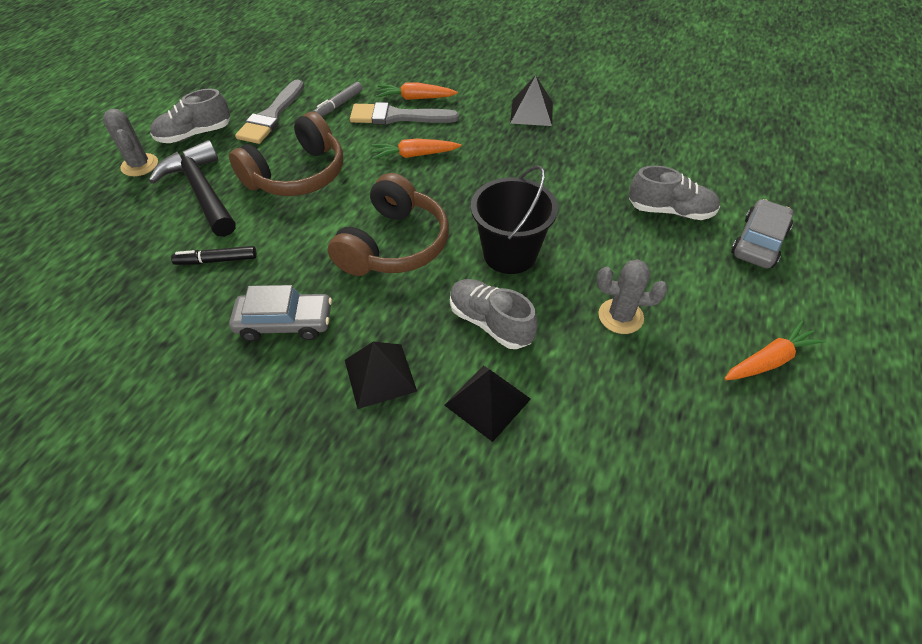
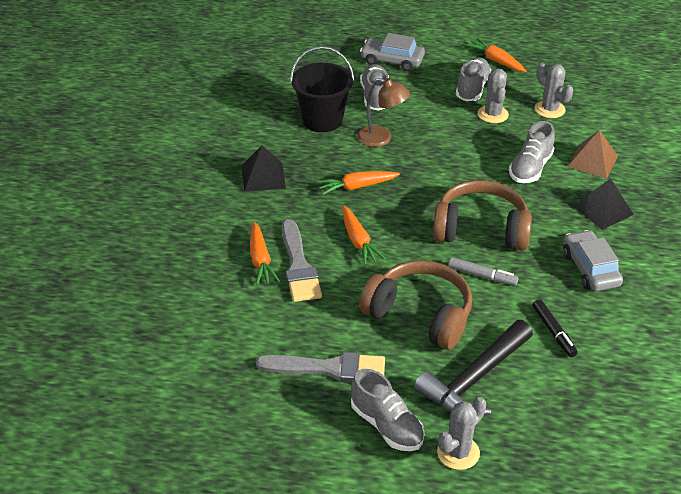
camera: 105 degrees left, 10 degrees down
grey marker [313,82,363,117] -> grey marker moved to [448,257,519,286]
black pyramid [444,366,531,442] -> brown pyramid [567,130,618,179]
black bucket [471,165,558,274] -> black bucket moved to [290,46,354,132]
none -> orange carrot [316,171,400,195]
none -> brown lamp [357,78,410,147]
none -> grey shoe [456,57,492,101]
none -> grey cactus [535,63,573,118]

